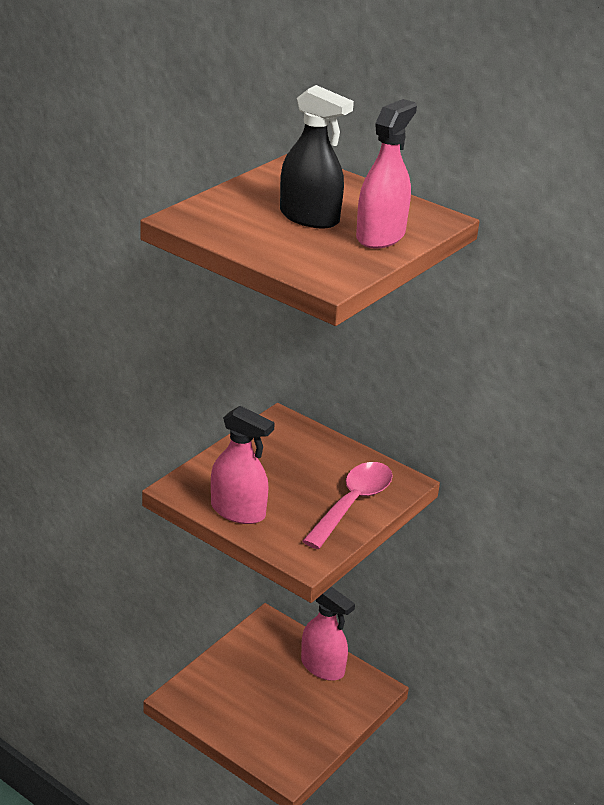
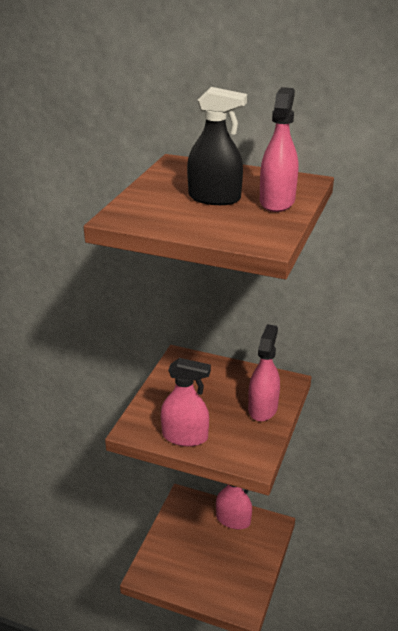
camera: 15 degrees left, 0 degrees up
pink spoon [303,462,393,549] -> pink spray bottle [248,324,280,422]

